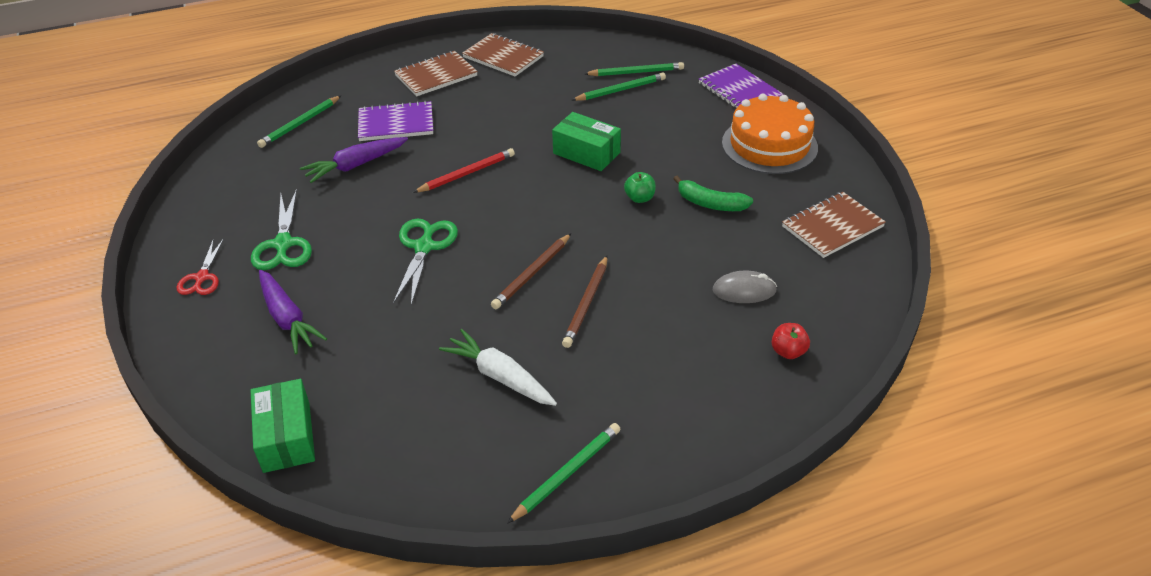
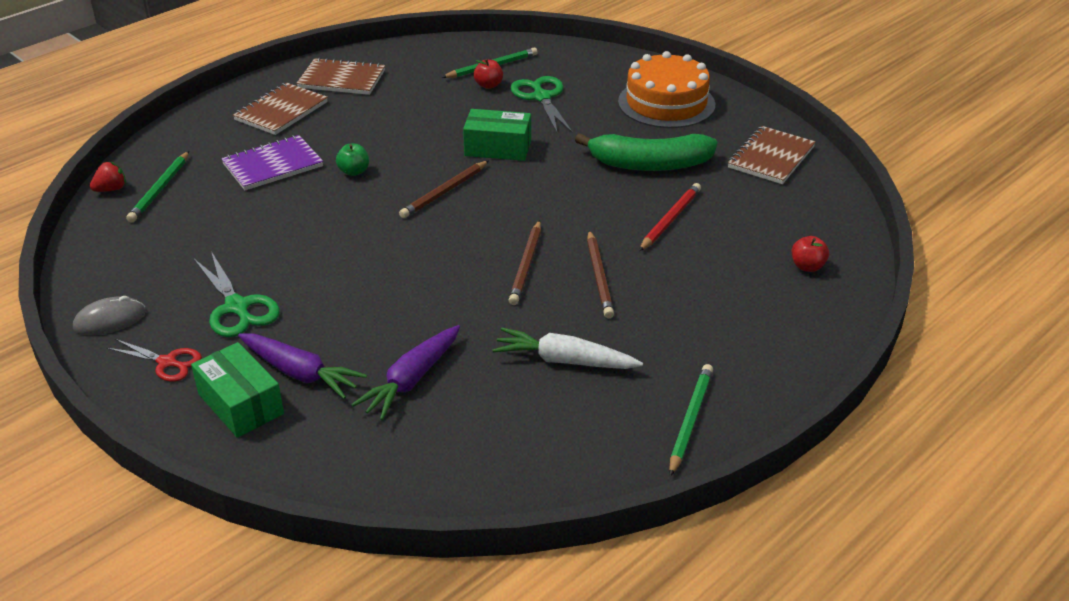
camera: 25 degrees left, 5 degrees down
red scissors [177,238,224,295] -> red scissors turned 45 degrees counterclockwise [107,339,202,382]
green box [250,379,315,473] -> green box moved to [191,342,284,438]
purple carrot [300,137,408,183] -> purple carrot moved to [351,325,460,420]
green scissors [393,218,458,305] -> green scissors moved to [511,76,573,134]
red pencil [413,148,515,193] -> red pencil moved to [639,183,701,251]
green pencil [572,72,666,101] -> red apple [474,59,503,89]
green apple [624,172,656,203] -> green apple moved to [336,144,369,176]
green banana [673,176,753,211] -> green banana [575,133,718,171], size x1.63
purple notebook [699,64,784,109] -> none
grey mouse [713,271,777,303] -> grey mouse moved to [73,296,146,335]
none -> red strawberry [90,161,126,192]
none -> brown pencil [399,160,489,218]

